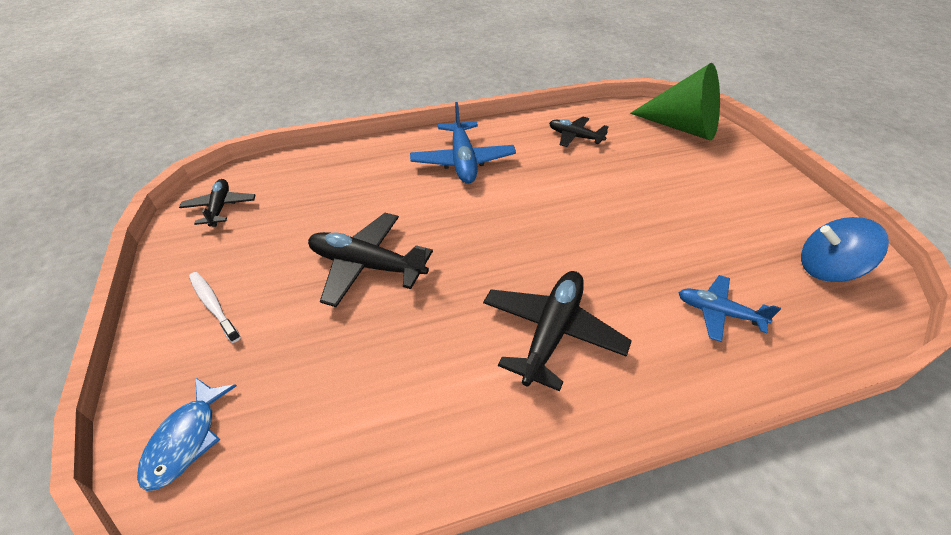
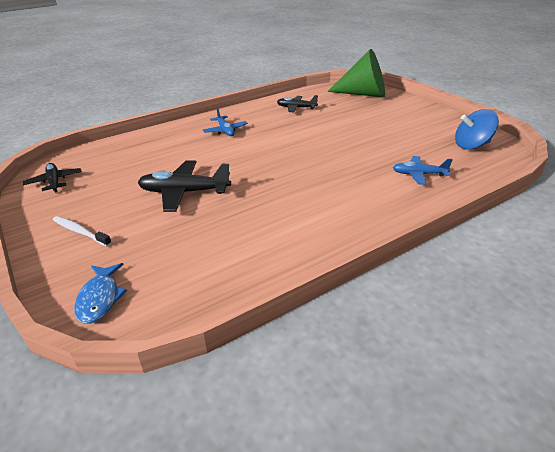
camera: 15 degrees left, 10 degrees down
blue plane [410,102,516,184] -> blue plane [203,108,248,136], size x0.61
black plane [483,271,632,391] -> none

